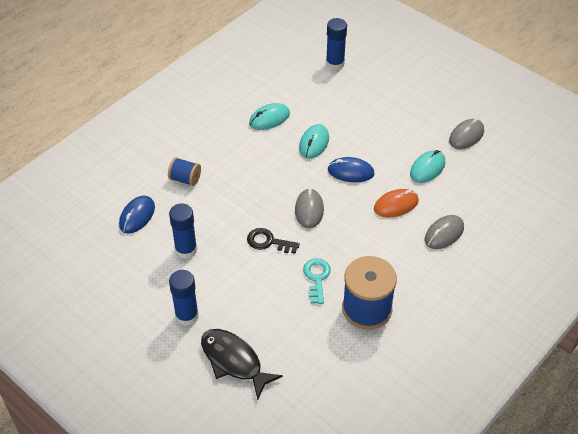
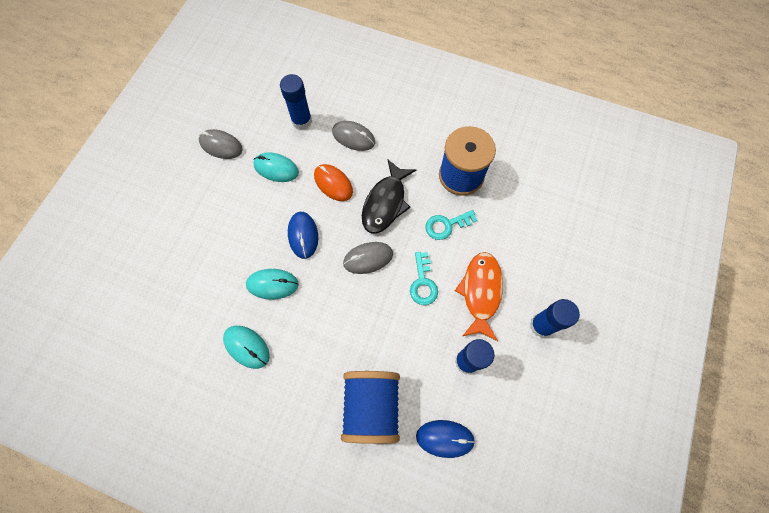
camera: 110 degrees left, 20 degrees up
blue spool [168,157,201,186] -> blue spool [341,371,400,444], size x1.94
black fish [201,329,283,400] -> black fish moved to [362,160,416,234]
black key [247,228,300,254] -> turquoise key [410,252,438,305]
blue glue stick [326,18,347,70] -> blue glue stick moved to [280,74,312,130]
none -> orange fish [455,252,503,341]

